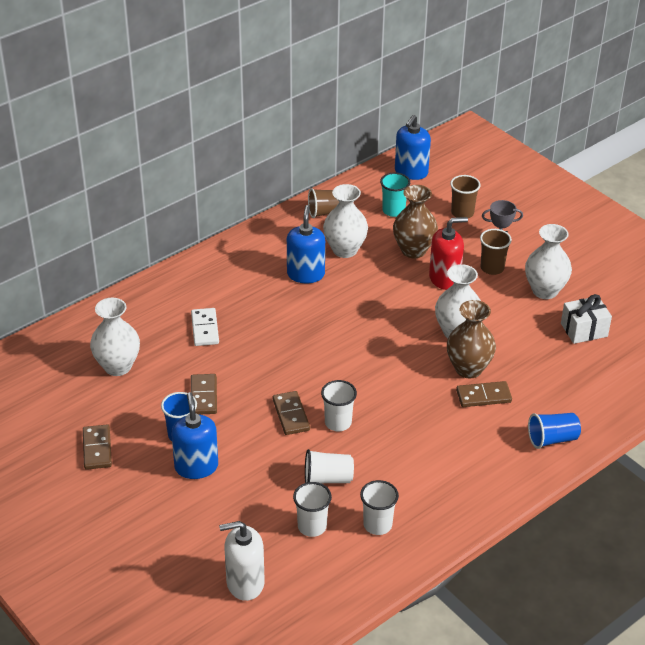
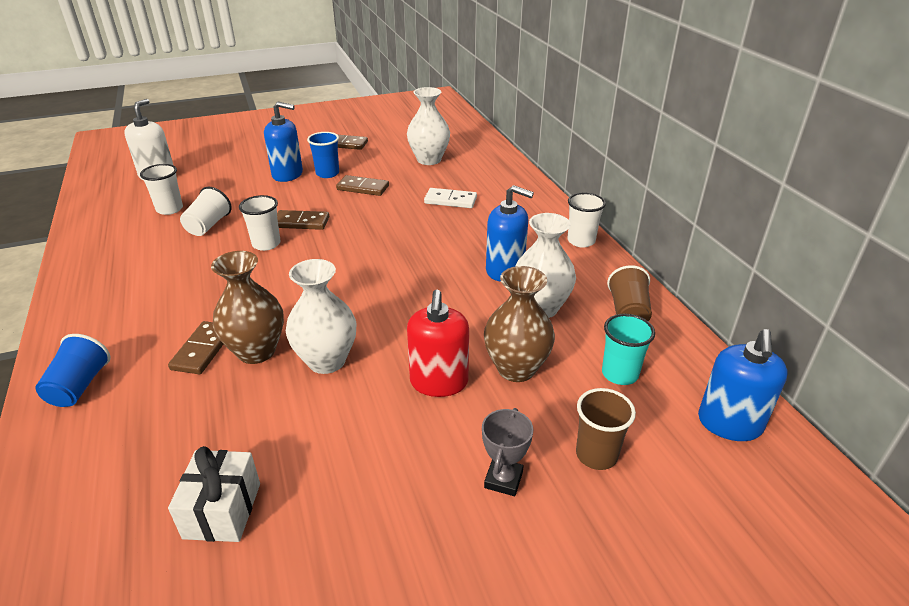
camera: 110 degrees right, 5 degrees down
white cup [360,480,399,535] -> white cup moved to [568,192,606,247]
blue soap dispenser [395,115,431,180] -> blue soap dispenser turned 120 degrees counterclockwise [698,329,788,441]
brown cup [480,229,512,275] -> none
white vase [525,224,572,299] -> none

